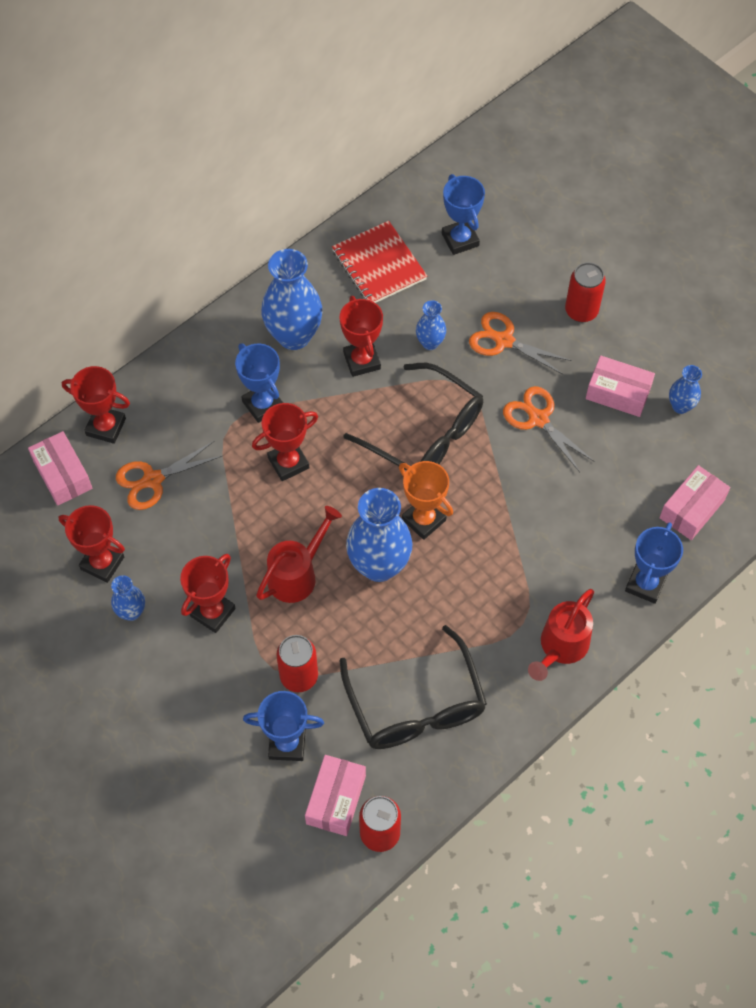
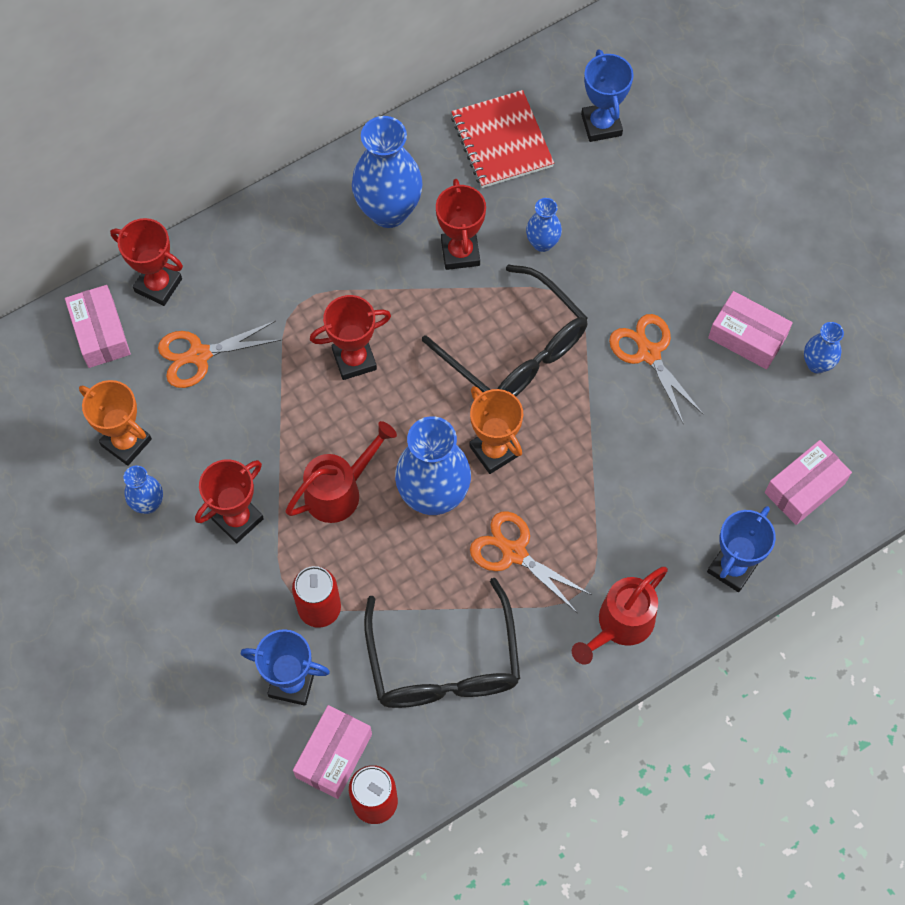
camera: 10 degrees right, 5 degrees up
red trophy [59,505,125,583] -> orange trophy [79,380,152,466]
blue trophy [235,343,283,423] -> none
orange scissors [469,312,572,375] -> orange scissors moved to [470,511,592,612]
red can [565,262,606,322] -> none

